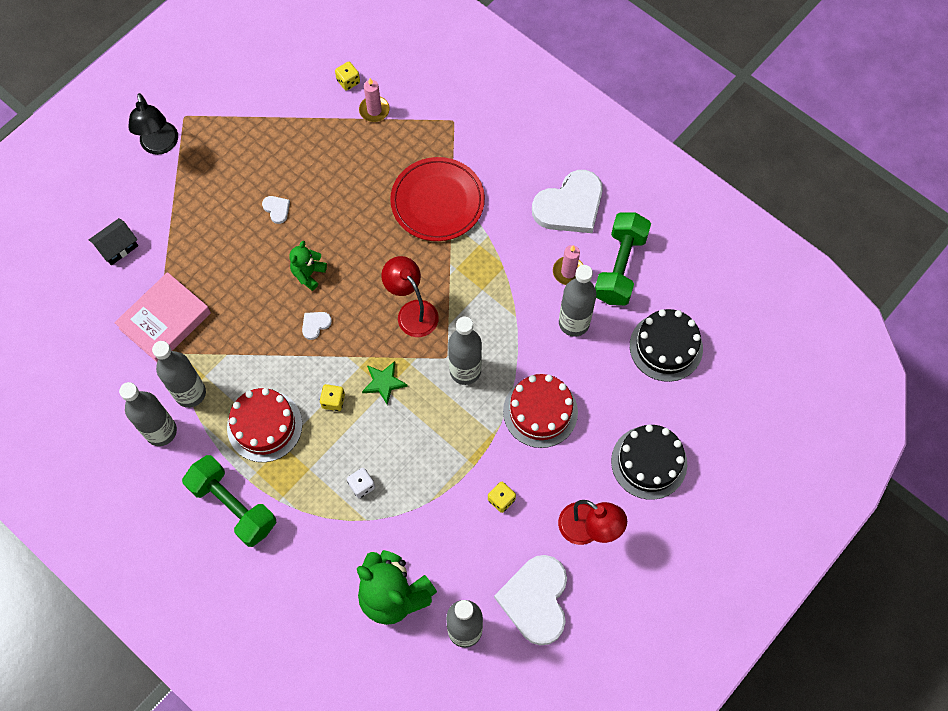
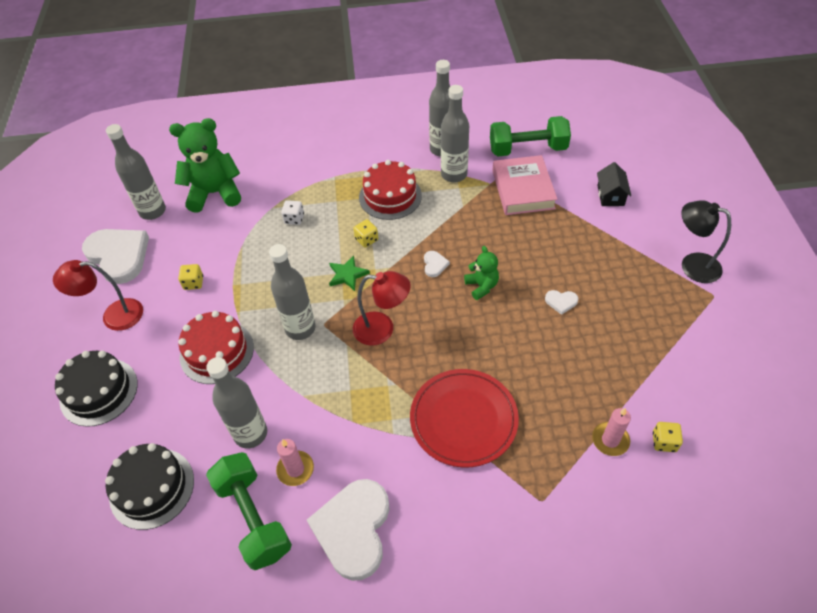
camera: 135 degrees right, 15 degrees down
green dumbbell [182,455,276,547] -> green dumbbell moved to [490,116,571,156]

